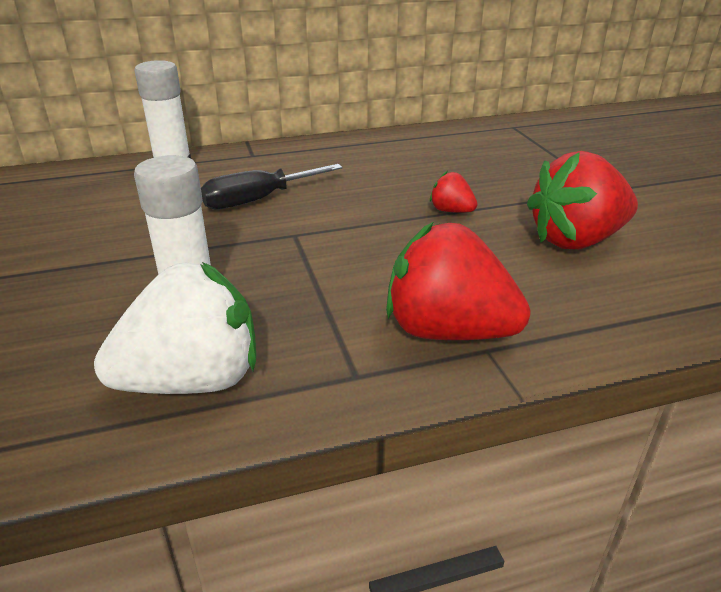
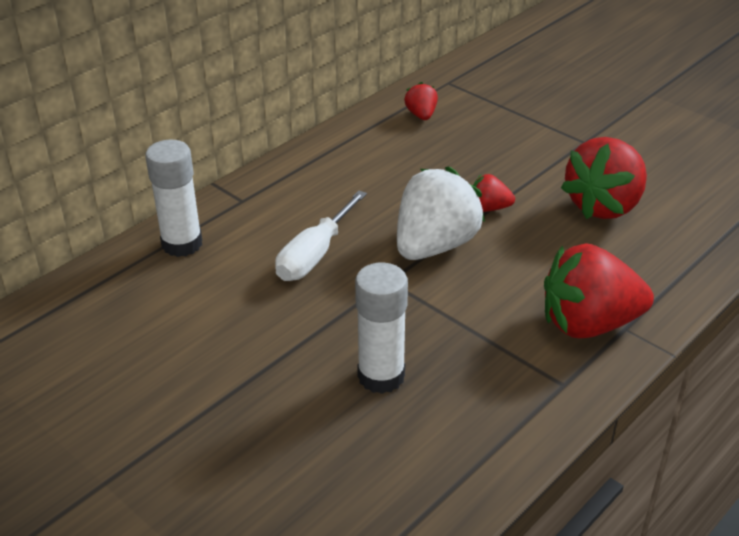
camera: 30 degrees left, 5 degrees up
white strawberry [94,262,256,394] -> white strawberry moved to [397,166,485,260]
black screwdriver [201,164,343,210] -> white screwdriver [275,191,367,281]
none -> red strawberry [404,82,438,120]

